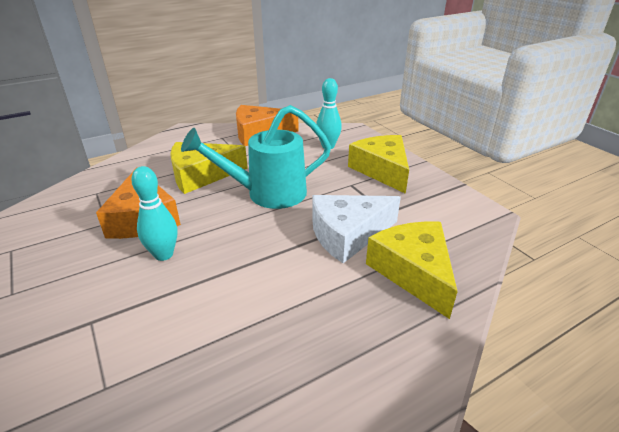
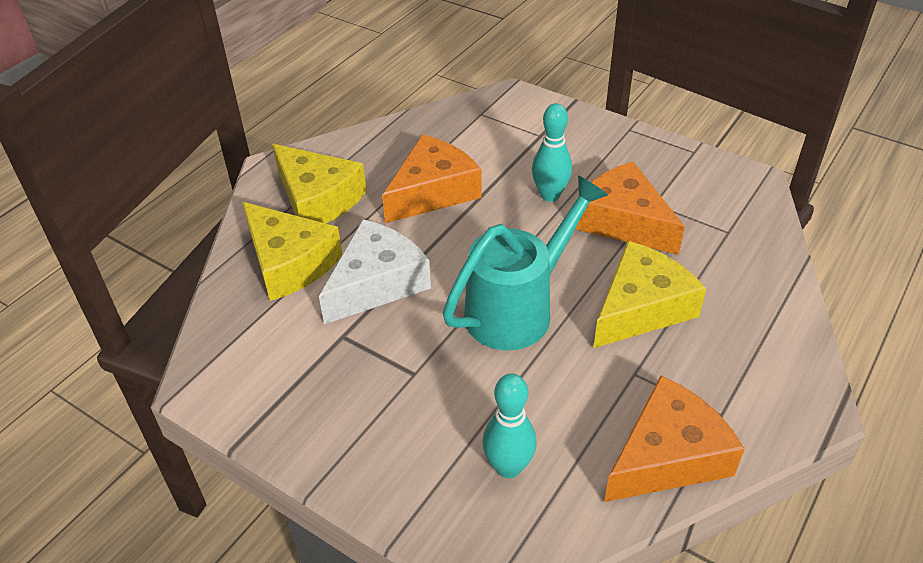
camera: 155 degrees right, 10 degrees up
yellow cheese [348,135,409,194] -> yellow cheese moved to [272,144,367,223]
none -> orange cheese [382,135,481,223]

